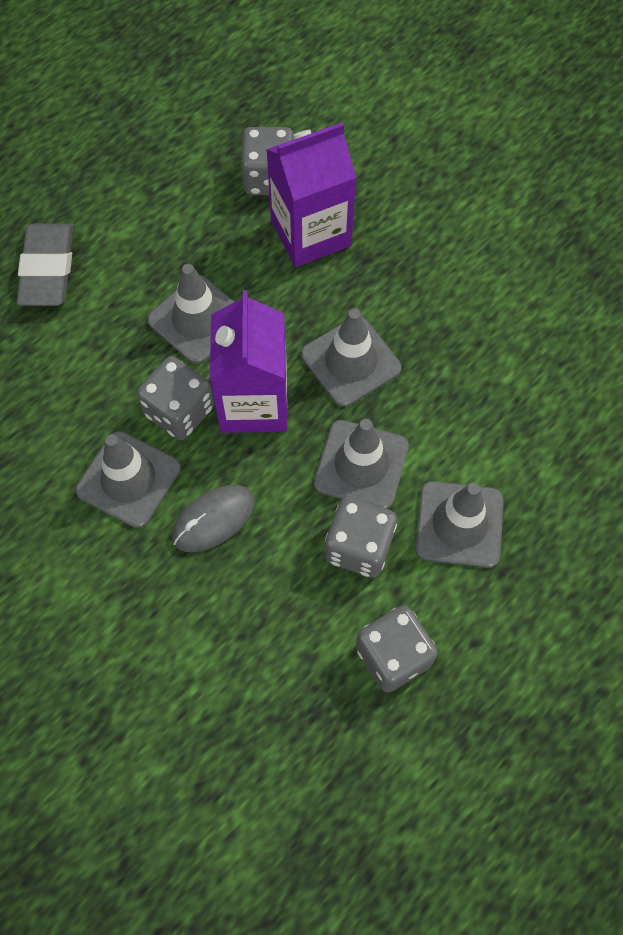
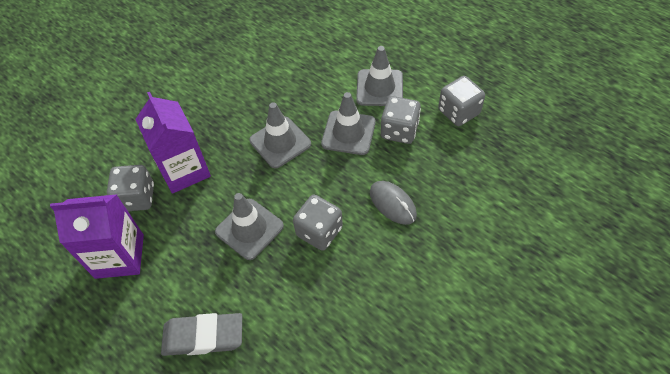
camera: 90 degrees left, 10 degrees down
grey traffic cone [76,431,181,528] -> none
purple carton [210,290,288,433] -> purple carton moved to [50,194,144,279]

